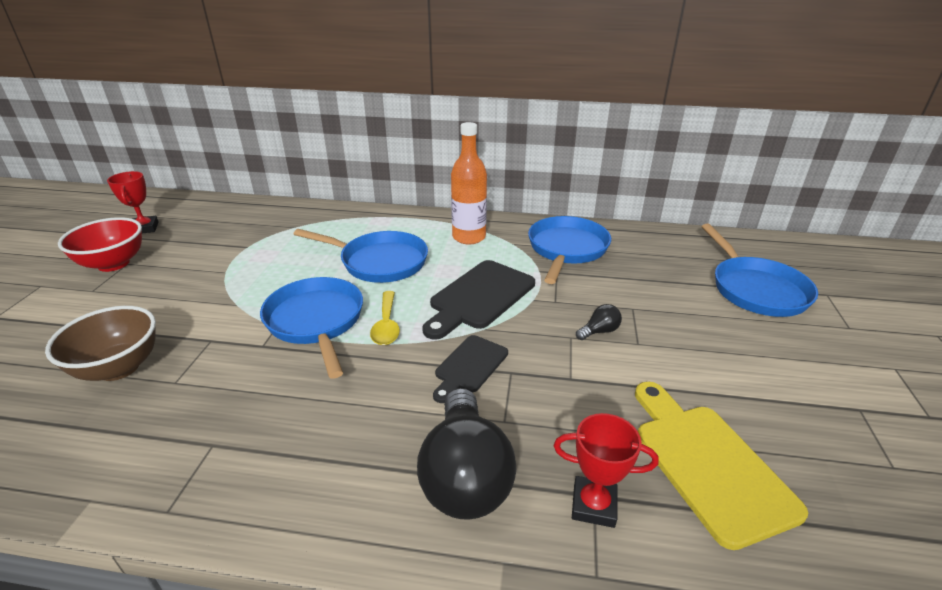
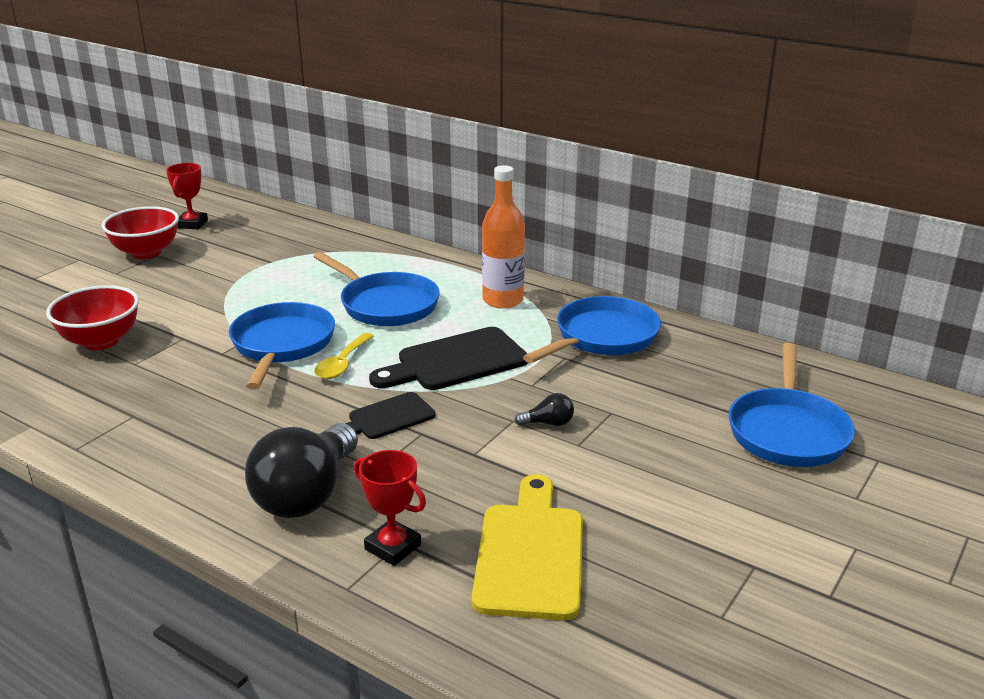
camera: 25 degrees right, 5 degrees down
brown bowl [45,306,156,381] -> red bowl [46,285,139,350]

